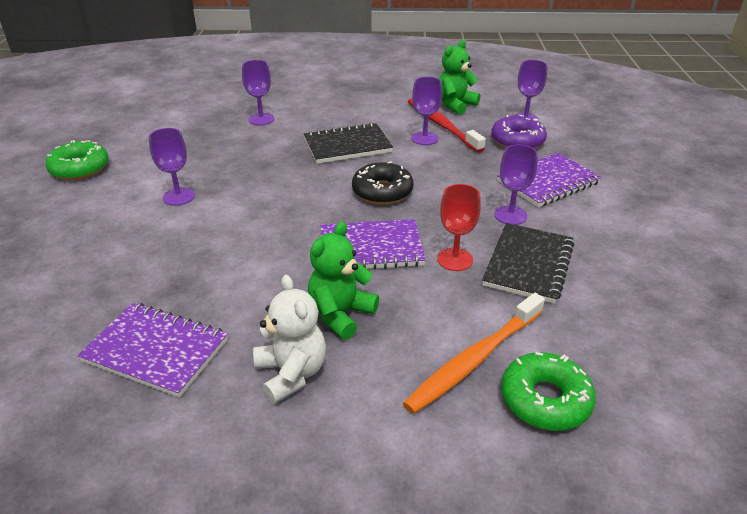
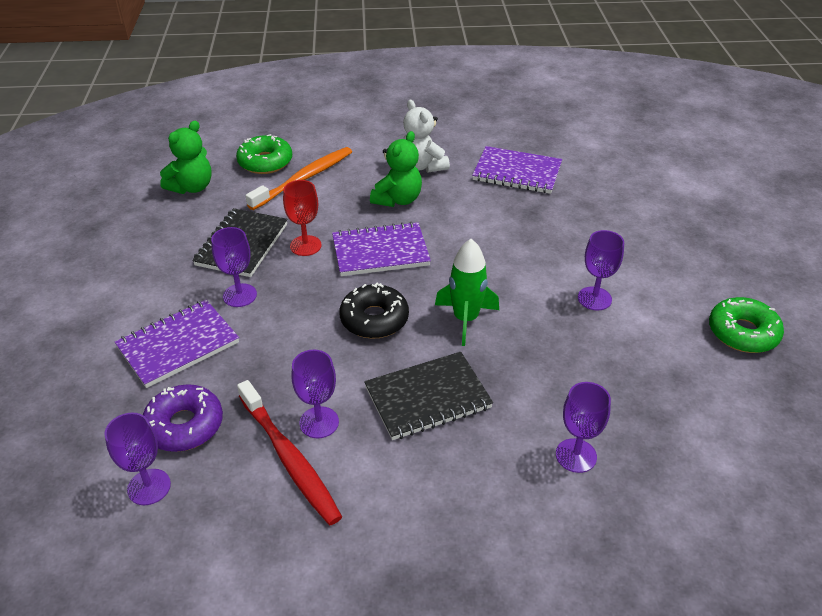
camera: 175 degrees right, 5 degrees up
green teddy bear [439,40,480,115] -> green teddy bear moved to [160,120,212,194]
none -> green rocket [435,239,499,346]

